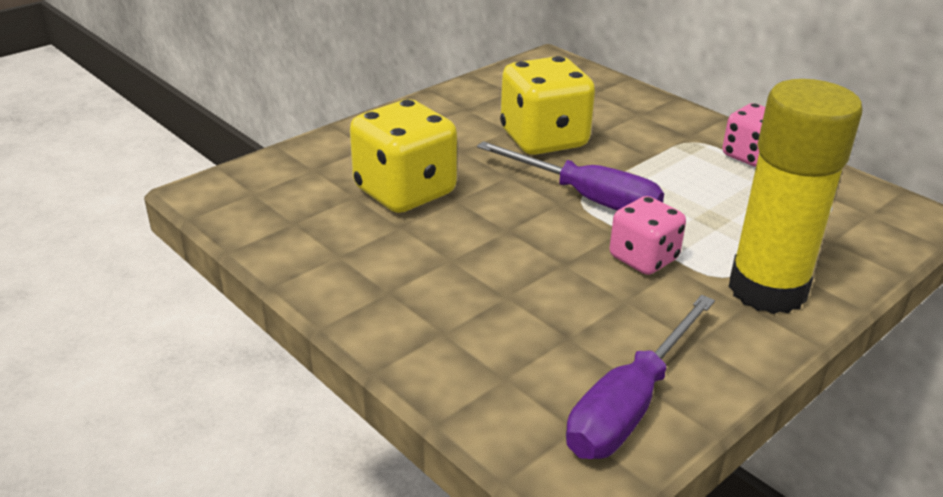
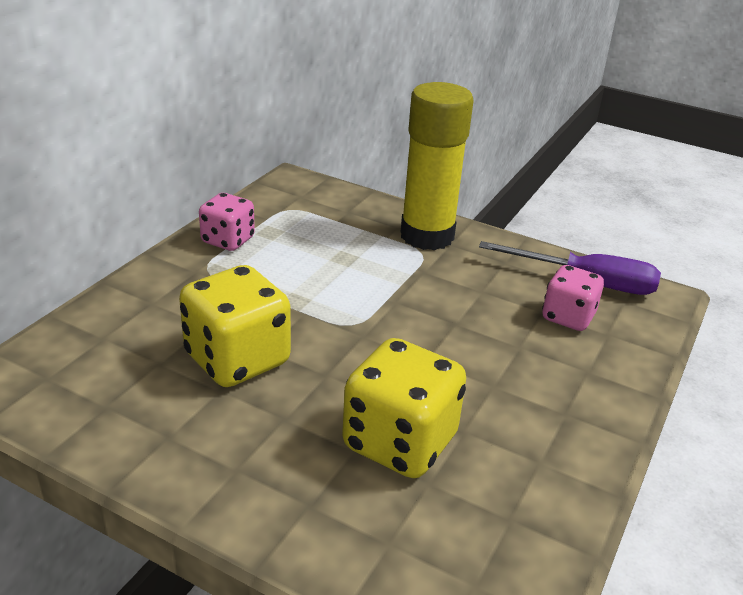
camera: 110 degrees left, 0 degrees up
purple screwdriver [477,141,664,210] -> none
pink dice [610,196,686,275] -> pink dice moved to [542,265,604,331]

